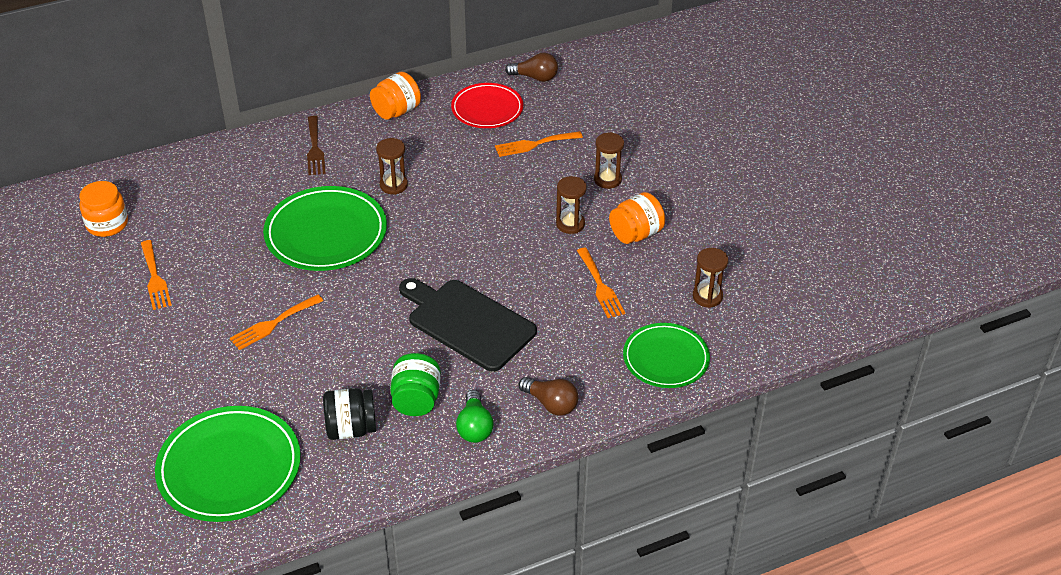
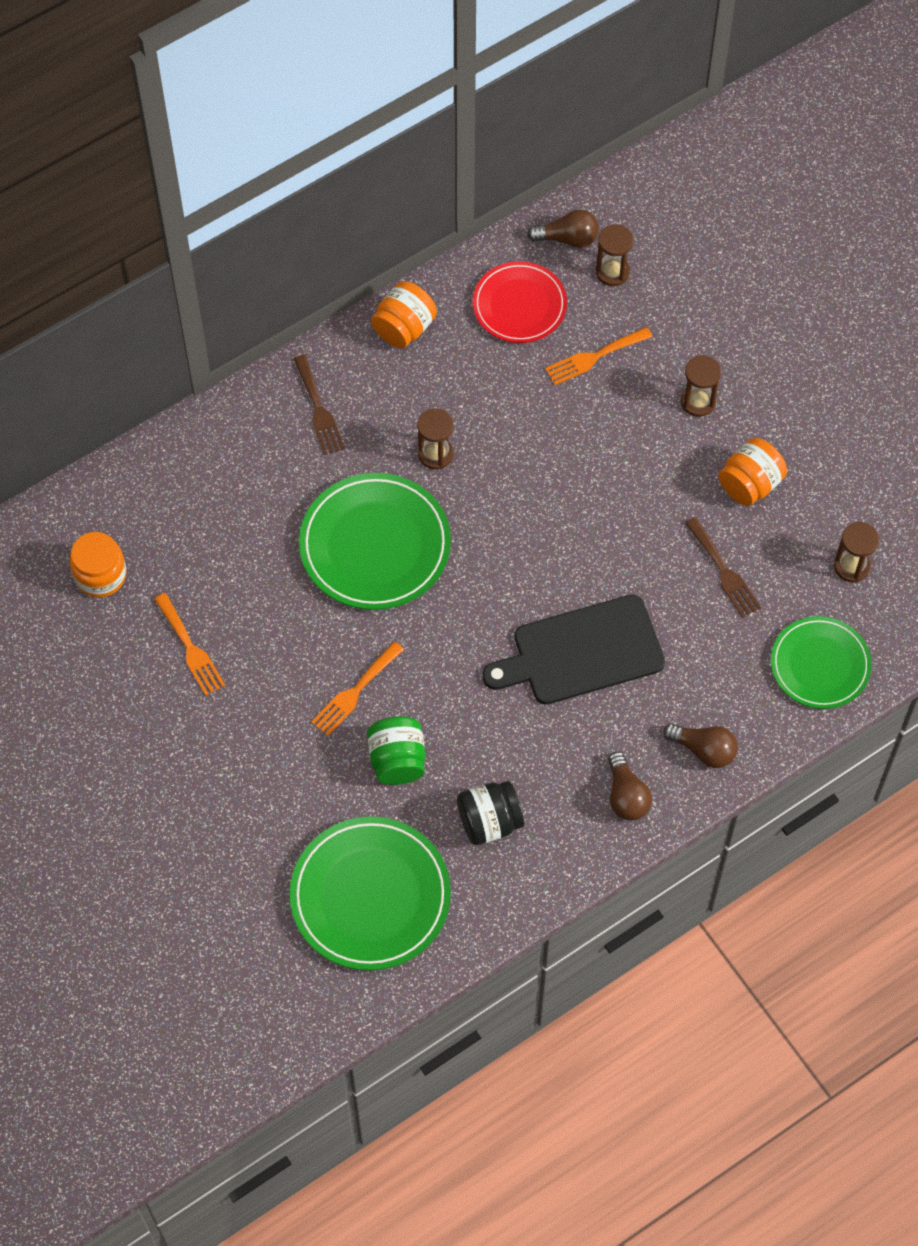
camera: 10 degrees left, 20 degrees up
green jar [390,353,441,416] -> green jar moved to [367,716,426,785]
black cutting board [399,278,537,372] -> black cutting board turned 45 degrees counterclockwise [482,595,665,705]
green light bulb [456,390,493,443] -> brown light bulb [608,751,652,820]
brown hourglass [556,176,587,234] -> brown hourglass moved to [596,224,633,286]
orange fork [577,248,625,318] -> brown fork [685,517,761,618]

